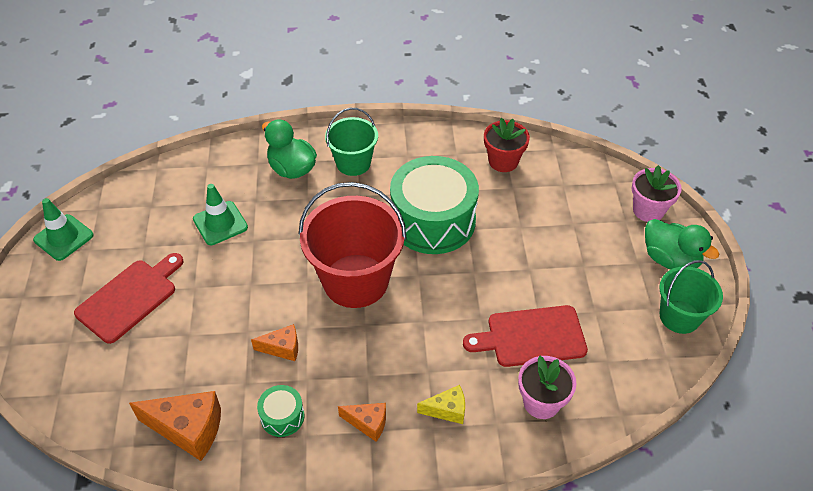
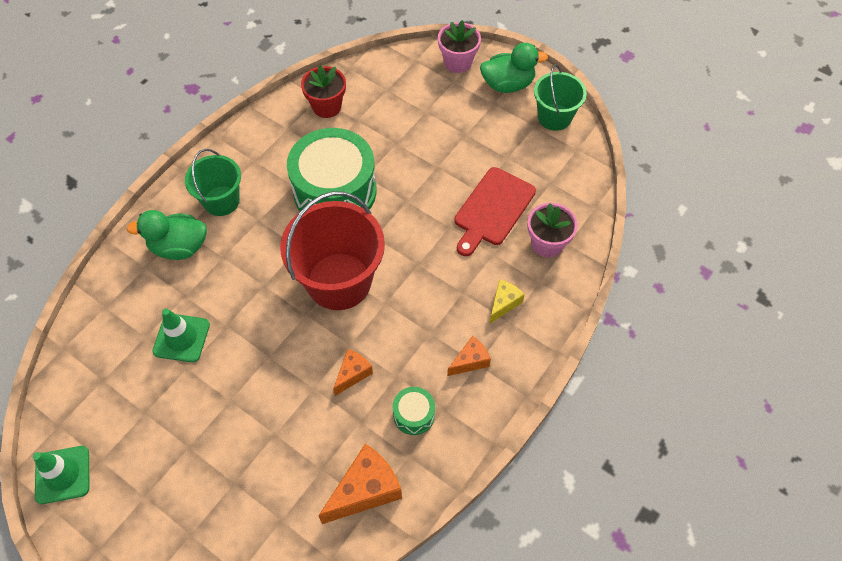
camera: 50 degrees left, 10 degrees up
red cutting board [74,253,184,344] -> none

